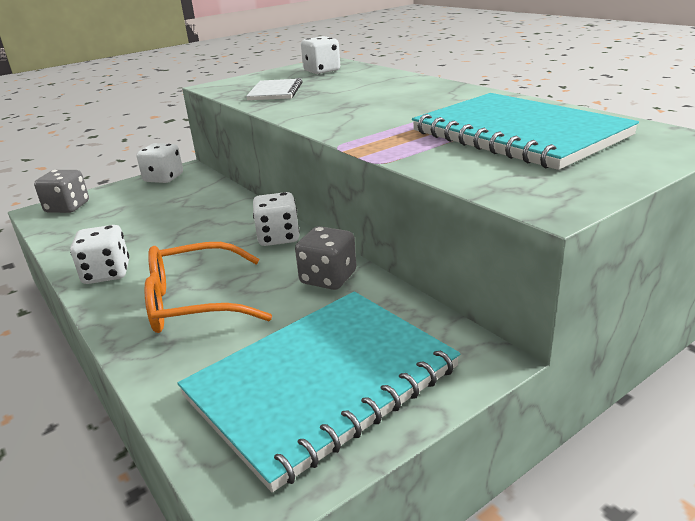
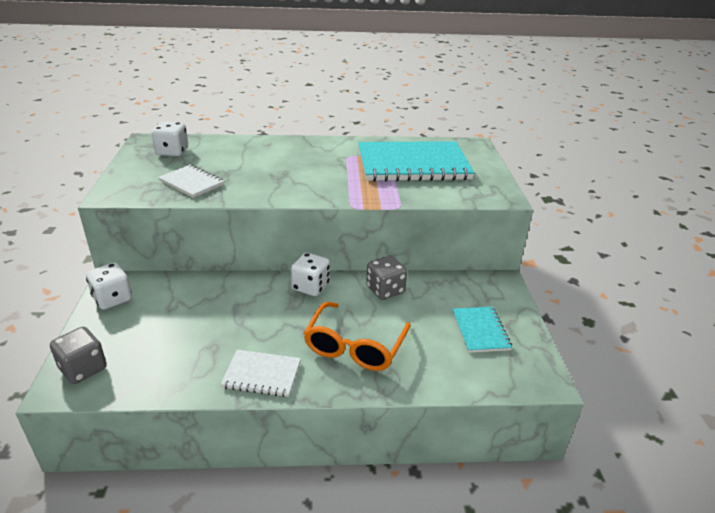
camera: 60 degrees left, 5 degrees up
white dice [70,225,129,284] -> white notebook [221,350,301,397]
turquoise notebook [177,292,460,492] -> turquoise notebook [452,307,512,353], size x0.48

